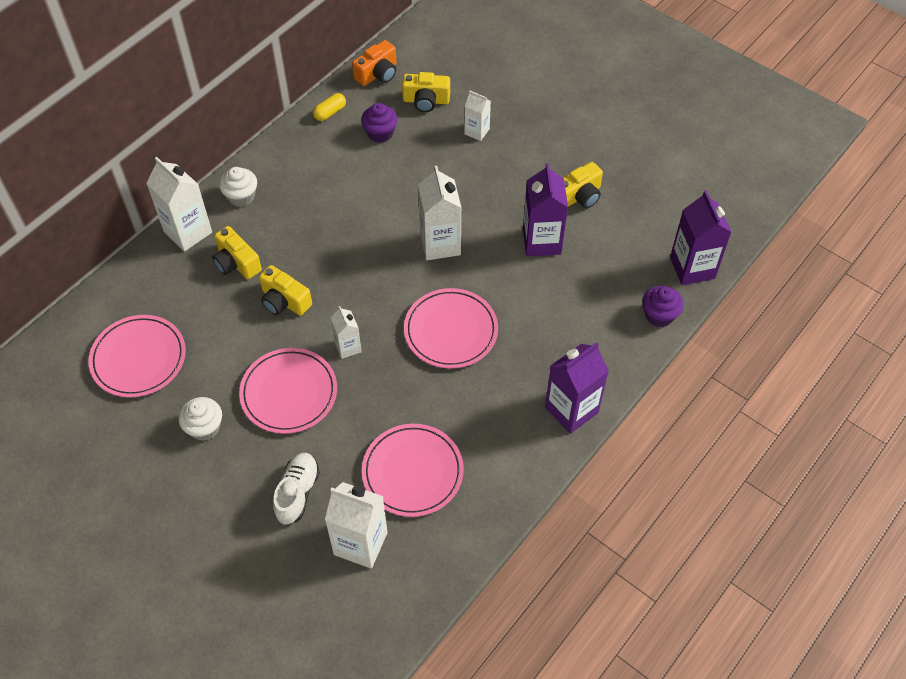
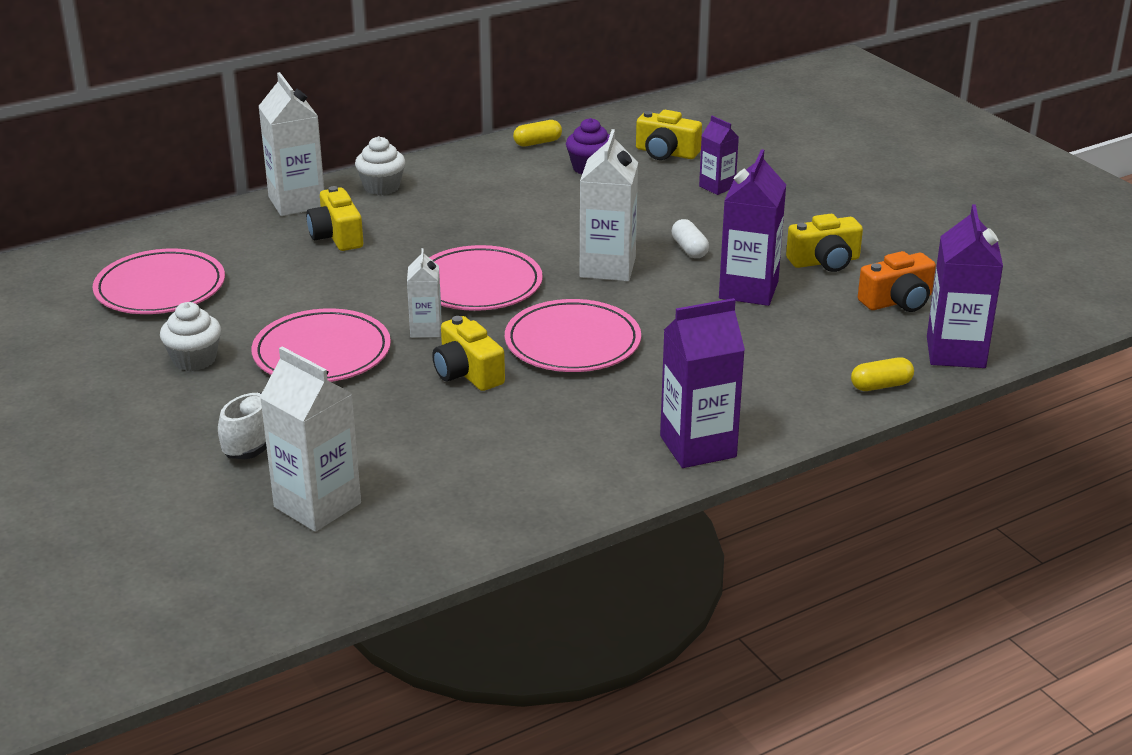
camera: 20 degrees right, 25 degrees down
yellow camera [259,265,312,316] -> yellow camera moved to [432,316,505,391]
orange camera [352,40,397,86] -> orange camera moved to [858,251,936,312]
pink plate [362,424,464,517] -> pink plate moved to [429,245,543,311]
white carton [464,91,491,141] -> purple carton [699,116,739,195]
purple cupcake [642,286,683,327] -> yellow capsule [851,357,914,391]
none -> white capsule [671,219,709,258]

